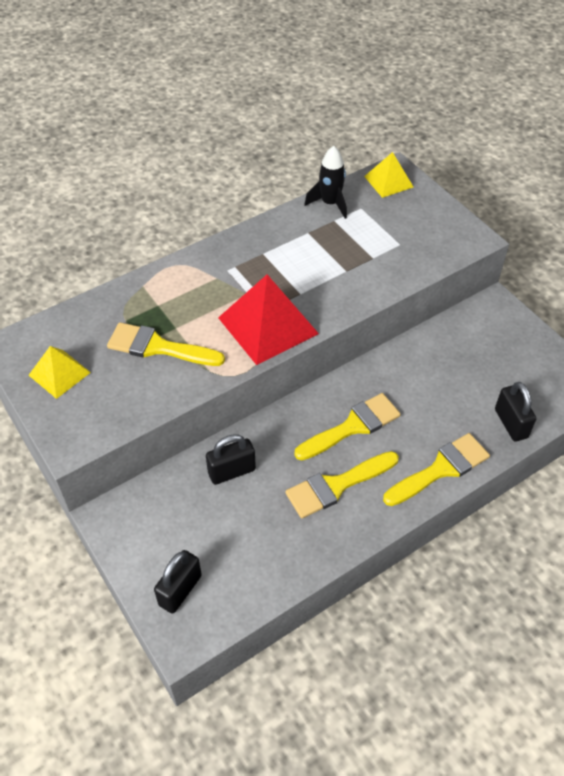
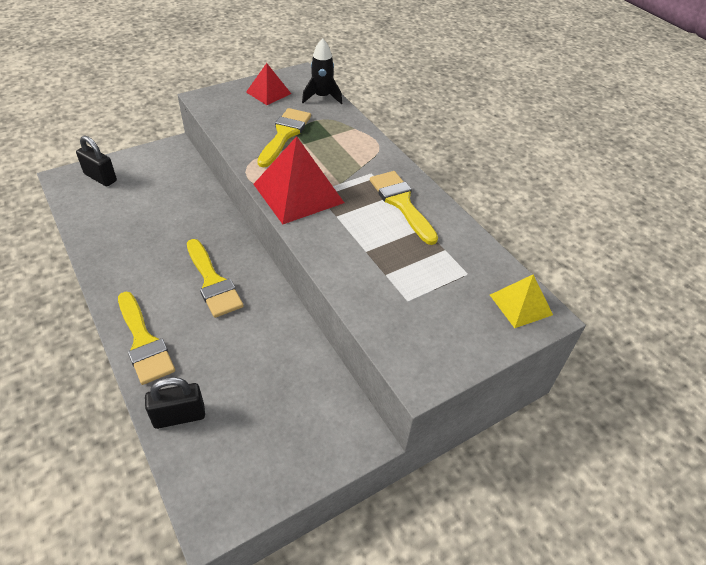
camera: 90 degrees right, 5 degrees down
yellow pyramid [29,346,91,399] -> red pyramid [246,63,291,105]
black padlock [206,434,256,485] -> none
yellow brush [285,451,399,518] -> yellow brush moved to [370,171,438,245]
black rocket [304,146,347,219] -> black rocket moved to [302,38,342,104]

